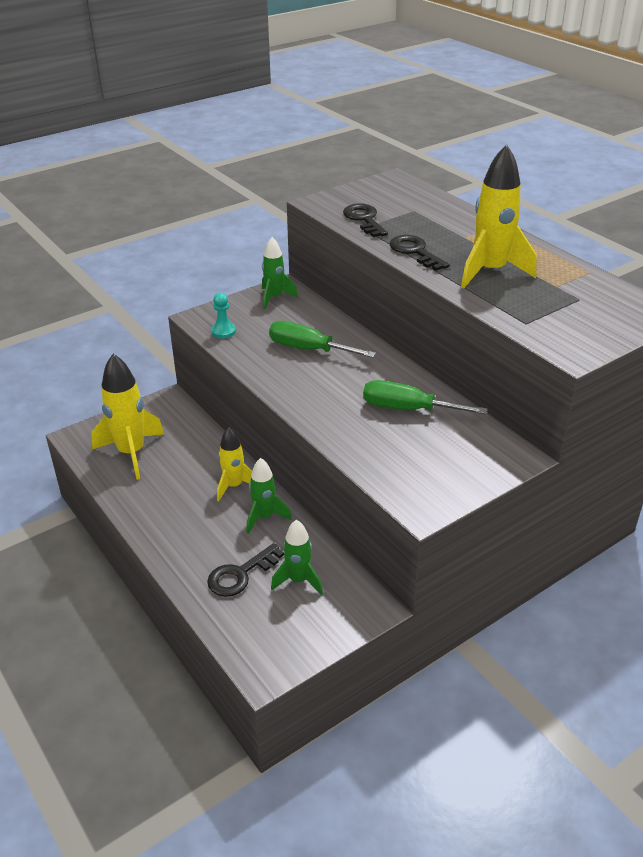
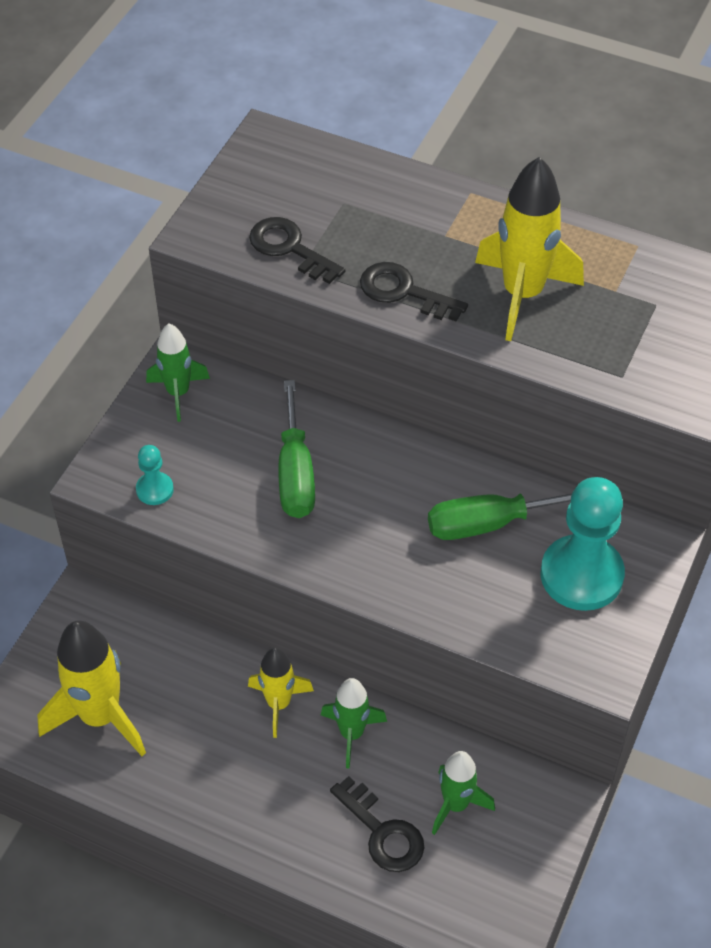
camera: 30 degrees left, 15 degrees up
black key [207,543,284,597] -> black key turned 60 degrees counterclockwise [330,776,424,872]
green screwdriver [269,321,376,358] -> green screwdriver turned 90 degrees counterclockwise [278,380,315,518]
none -> turquoise pawn [540,477,625,611]

